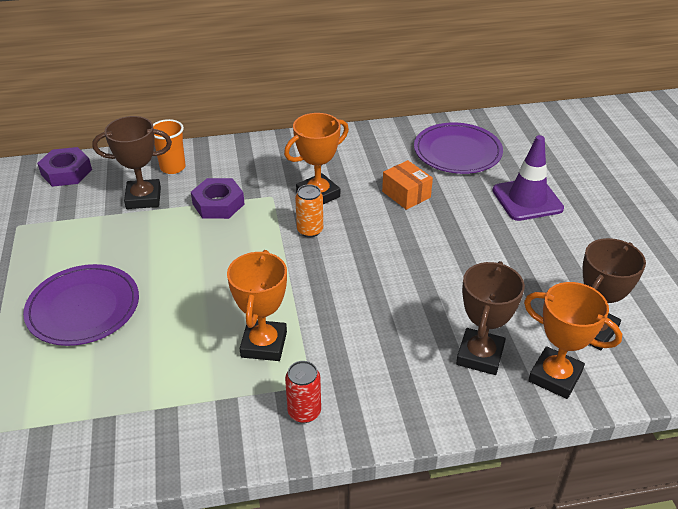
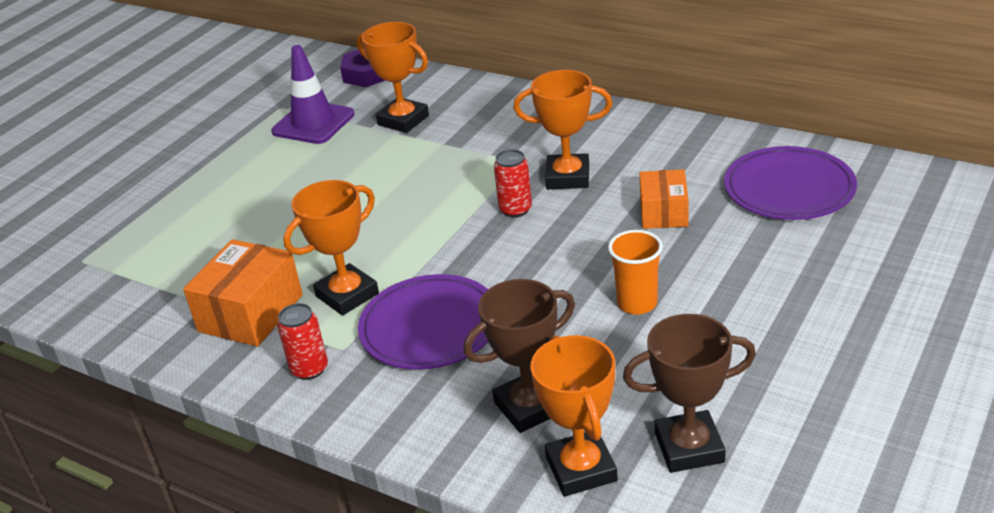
camera: 45 degrees right, 5 degrees down
purple plate [23,264,139,346] -> purple plate moved to [358,274,488,370]
brown trophy [92,116,172,209] -> orange trophy [357,22,429,133]
orange cup [153,119,186,174] -> orange cup moved to [608,230,663,315]
purple nut [191,178,245,219] -> none
orange can [295,184,323,237] -> red can [494,149,532,217]
purple traffic cone [492,135,564,221] -> purple traffic cone moved to [271,45,355,144]
none -> orange box [183,239,303,346]

